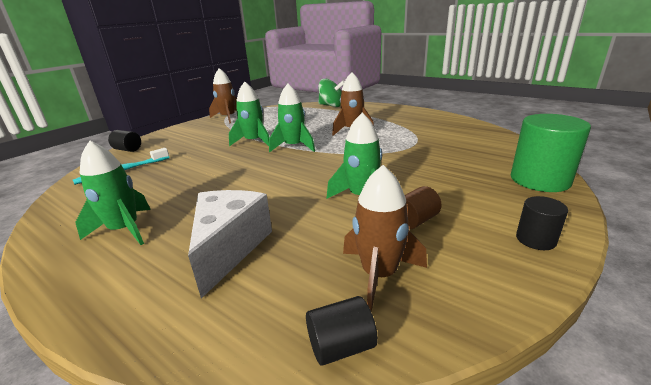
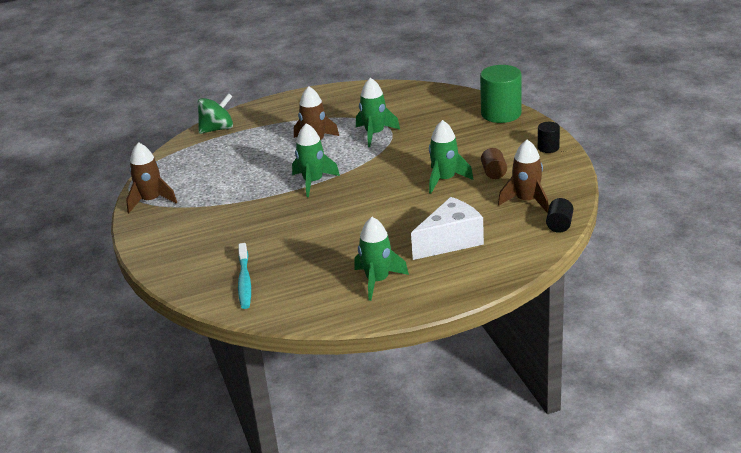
camera: 55 degrees left, 5 degrees up
black cylinder [108,130,141,152] -> none
white cheese [188,190,272,299] -> white cheese turned 105 degrees clockwise [411,197,484,260]
green rocket [229,82,269,146] -> green rocket moved to [356,78,400,147]

